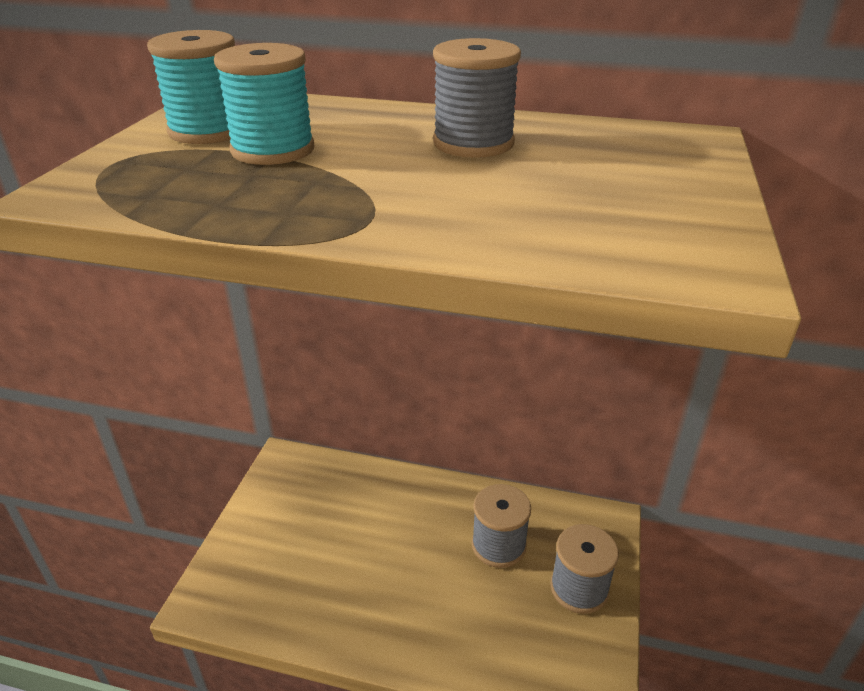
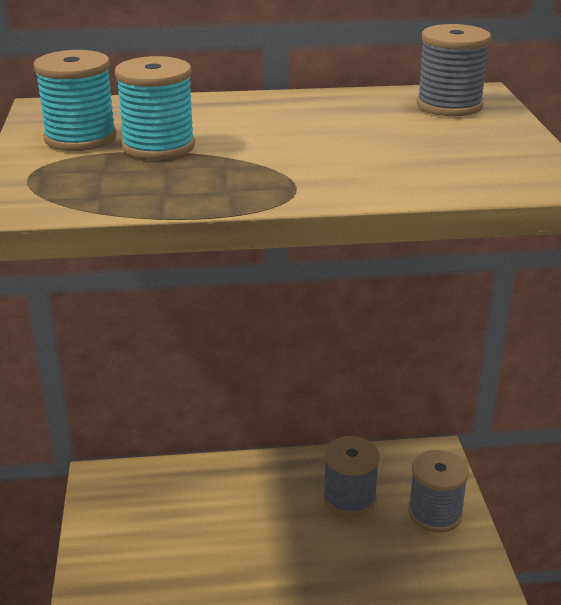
camera: 20 degrees left, 5 degrees down
grey spool [433,38,521,158] -> grey spool moved to [417,24,491,116]

